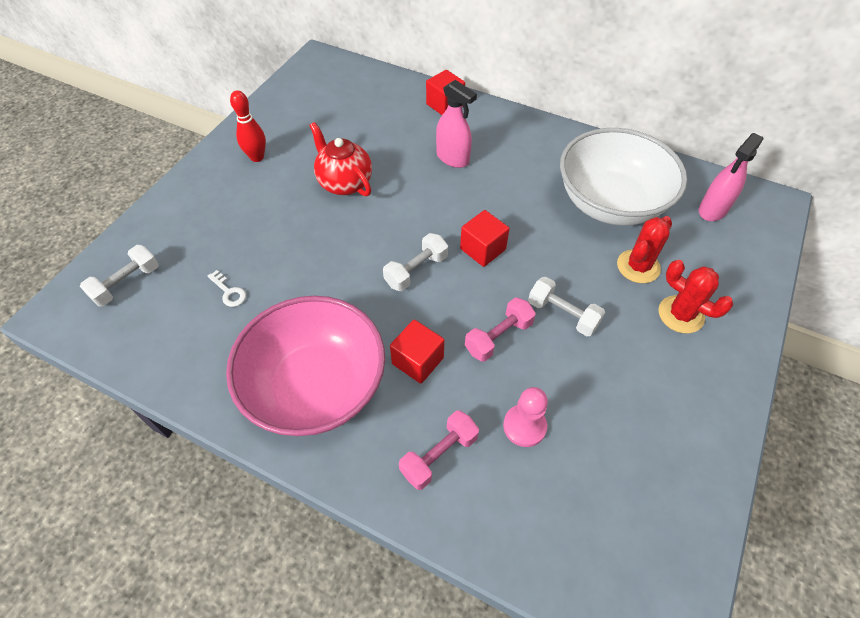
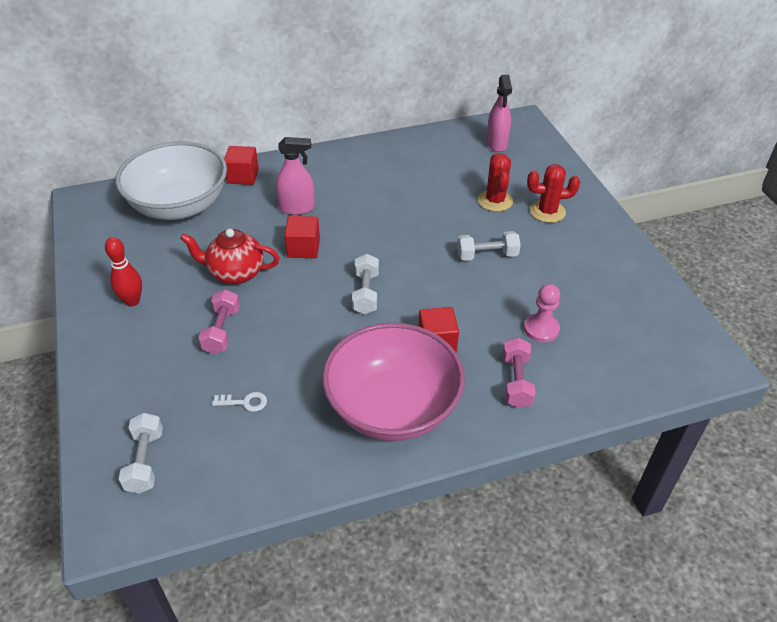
camera: 45 degrees left, 10 degrees down
red cube [460,210,510,267] -> red cube moved to [284,216,320,258]
pink dumbbell [465,298,536,362] -> pink dumbbell moved to [198,289,240,354]
white bowl [560,128,687,226] -> white bowl moved to [115,141,227,220]

